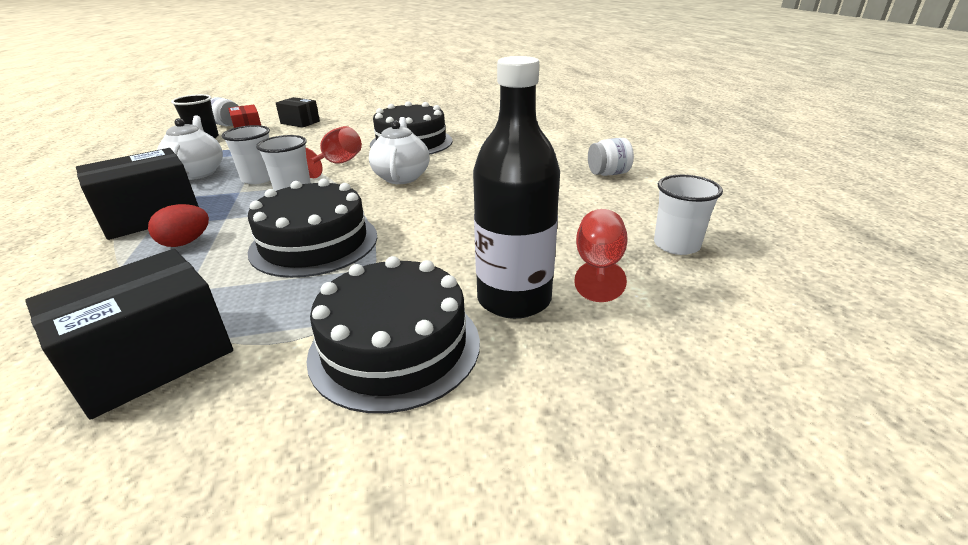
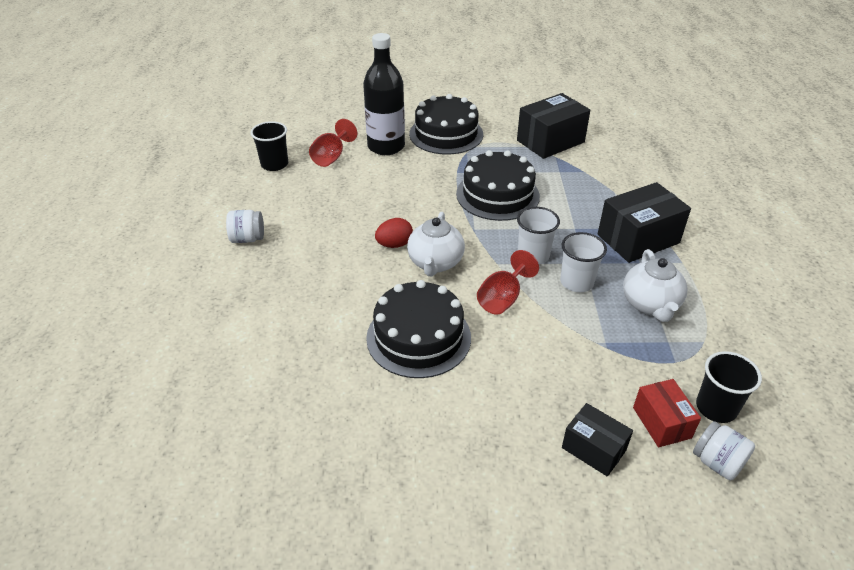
camera: 170 degrees left, 10 degrees up
red egg [148,204,209,247] -> red egg moved to [375,218,413,248]
white cup [654,175,723,255] -> black cup [250,121,288,171]

